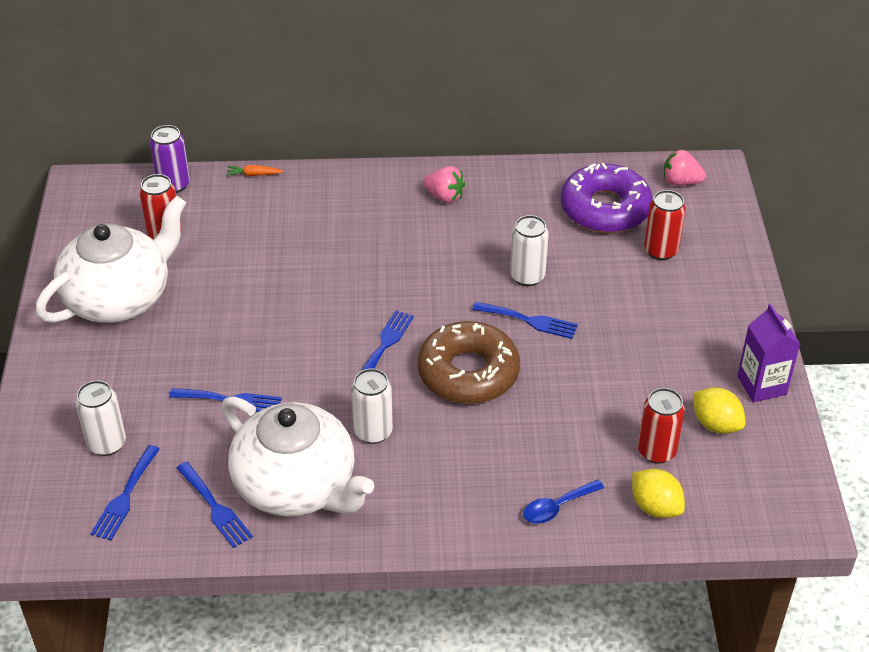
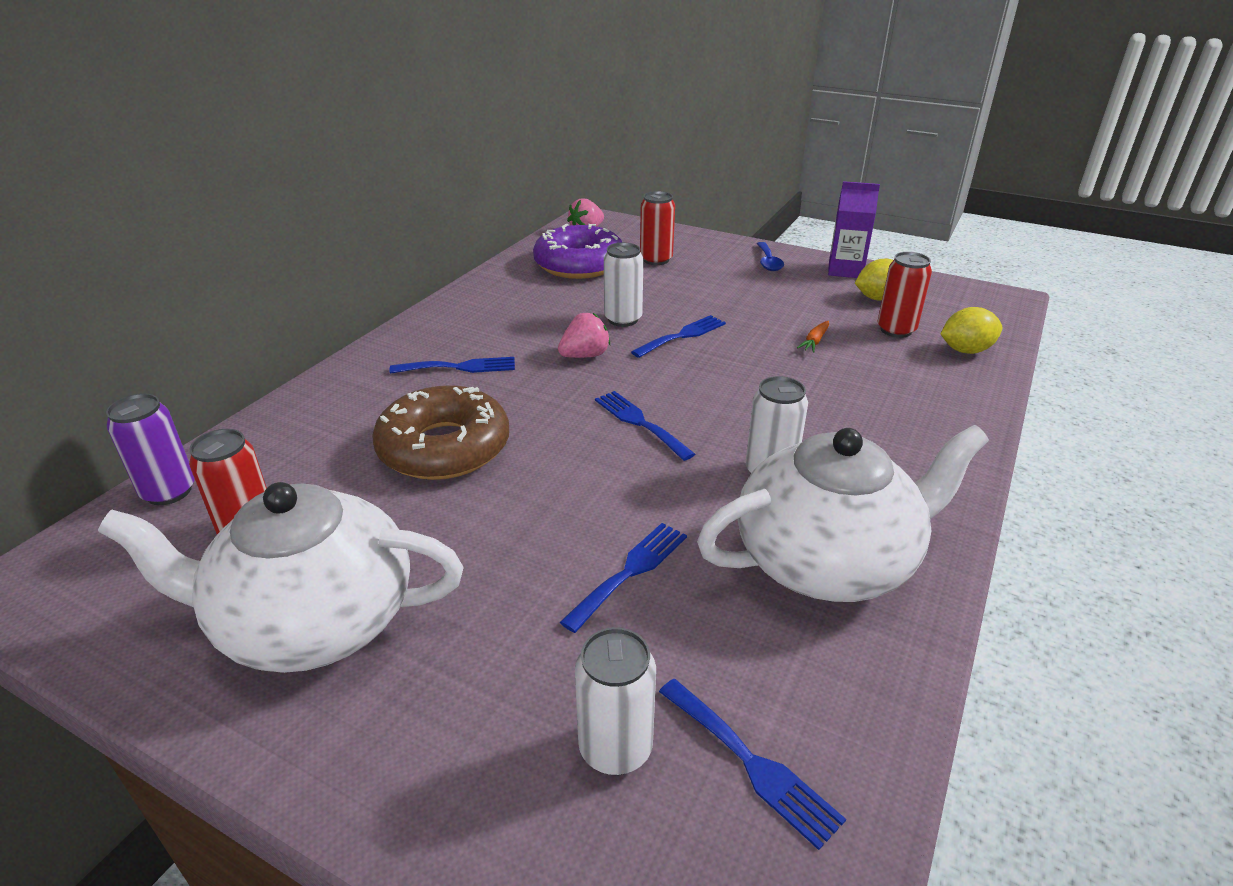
camera: 60 degrees left, 10 degrees down
white teapot [36,195,187,323] -> white teapot turned 75 degrees counterclockwise [98,482,464,673]
blue fork [176,461,253,548] -> blue fork moved to [390,357,515,374]
orange carrot [226,165,284,176] -> orange carrot moved to [797,321,829,353]
brown donut [417,321,520,404] -> brown donut moved to [372,385,509,480]
pink strawberry [423,166,465,203] -> pink strawberry moved to [558,313,610,358]
blue spoon [523,480,604,524] -> blue spoon moved to [757,242,784,271]

